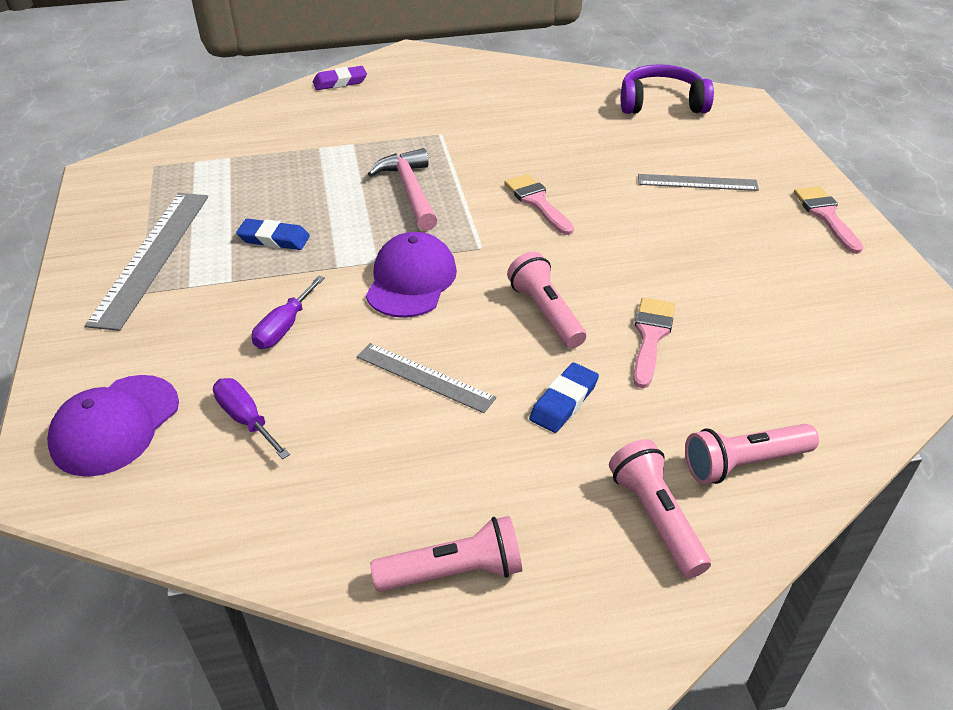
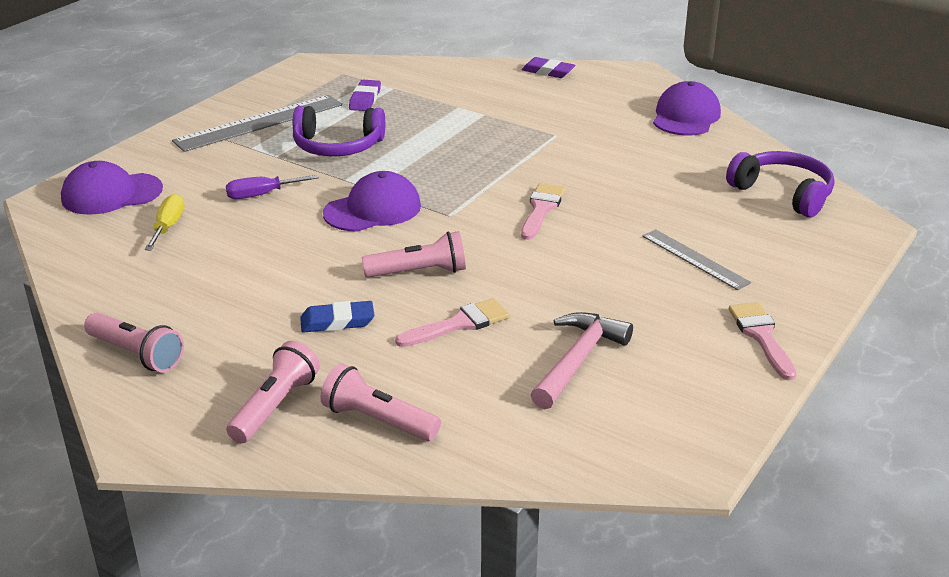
camera: 45 degrees right, 10 degrees down
purple screwdriver [213,378,290,459] -> yellow screwdriver [144,194,184,251]
blue eraser [236,219,310,250] -> purple headphones [293,106,385,156]
grey ruler [357,343,496,413] -> none
pink hammer [368,148,438,231] -> pink hammer moved to [531,312,633,409]
pink flashlight [507,252,586,348] -> pink flashlight turned 60 degrees clockwise [362,231,466,277]
pink brush [794,186,863,254] -> pink brush turned 45 degrees counterclockwise [729,302,797,380]
none -> purple eraser [349,80,381,111]
none -> purple cap [653,81,721,136]

